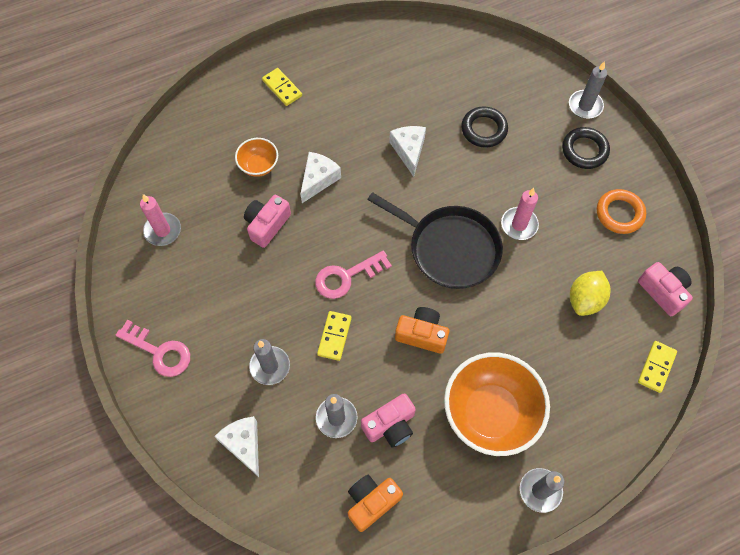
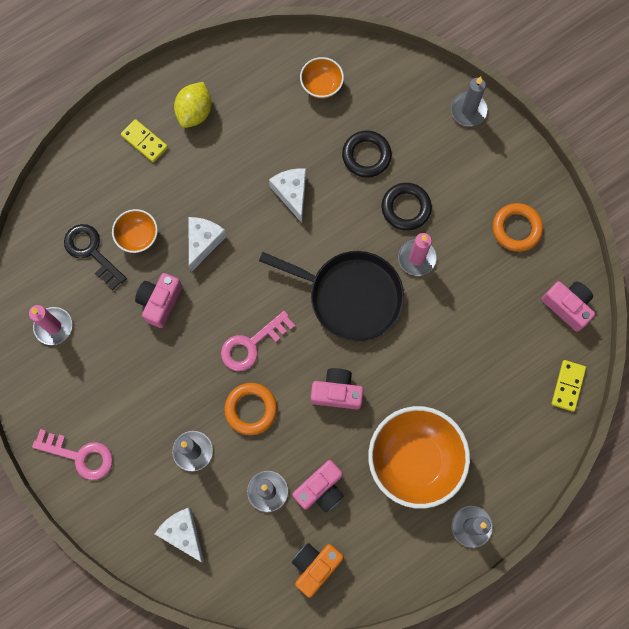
camera: 10 degrees left, 10 degrees up
yellow domino [317,311,352,361] -> orange ring [224,383,277,435]
orange camera [395,307,449,354] -> pink camera [311,368,363,409]
black ring [562,127,610,169] -> black ring moved to [382,183,432,231]
yellow lemon [570,271,611,316] -> yellow lemon moved to [174,82,212,128]
none -> black key [64,224,127,291]
none -> orange bowl [300,57,344,99]

